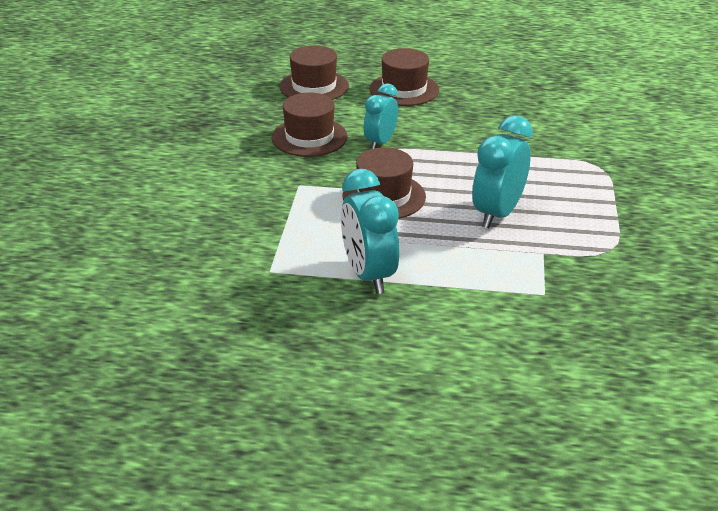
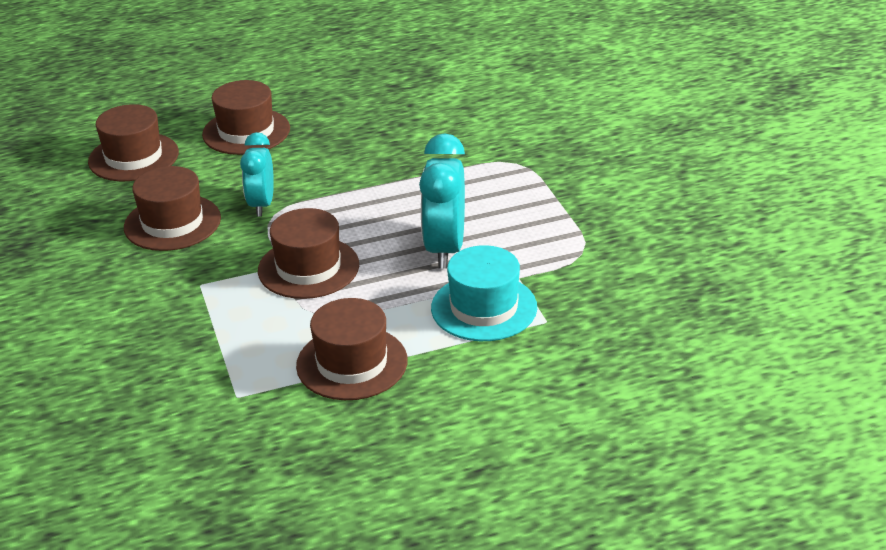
camera: 25 degrees left, 0 degrees up
turquoise clock [341,169,399,294] -> brown hat [296,298,407,400]
none -> turquoise hat [431,245,537,341]

